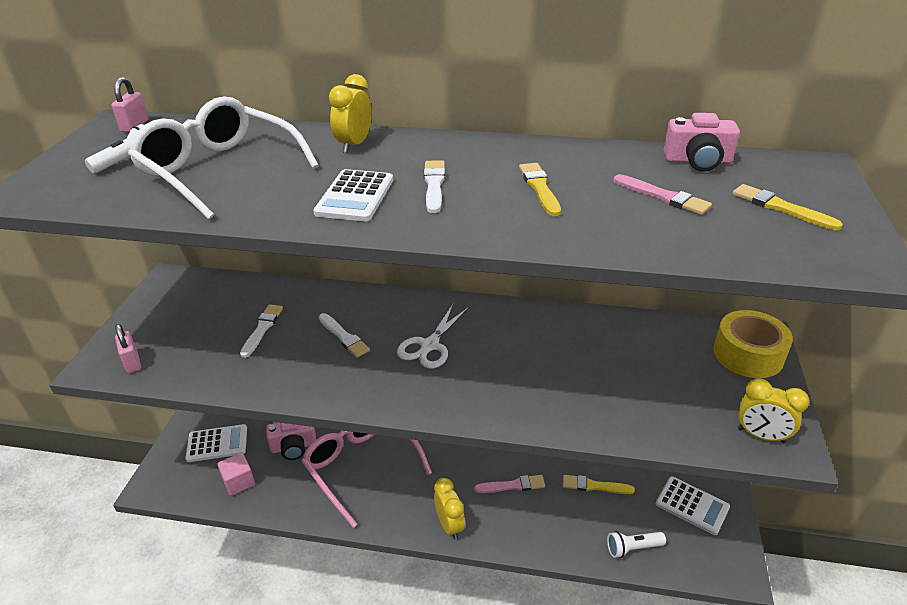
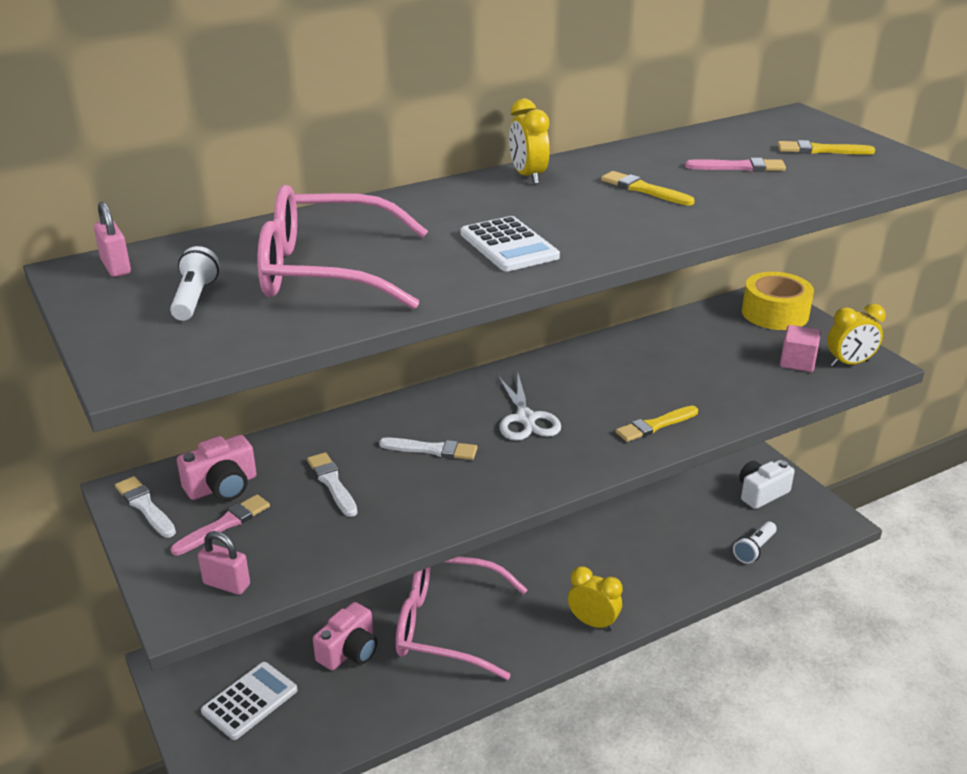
camera: 40 degrees left, 5 degrees down
white glasses [128,97,319,219] -> pink glasses [258,185,428,309]
pink cube [218,452,255,496] -> pink cube moved to [780,325,821,372]
yellow clock [329,74,372,153] -> yellow clock moved to [509,98,550,184]
white brush [424,160,445,213] -> white brush moved to [115,476,176,538]
pink brush [474,475,545,493] -> pink brush moved to [171,495,270,555]
yellow brush [563,475,635,494] -> yellow brush moved to [615,406,698,442]
white calculator [656,476,730,535] -> white camera [739,460,795,509]
pink camera [664,113,740,172] -> pink camera moved to [177,435,257,501]

